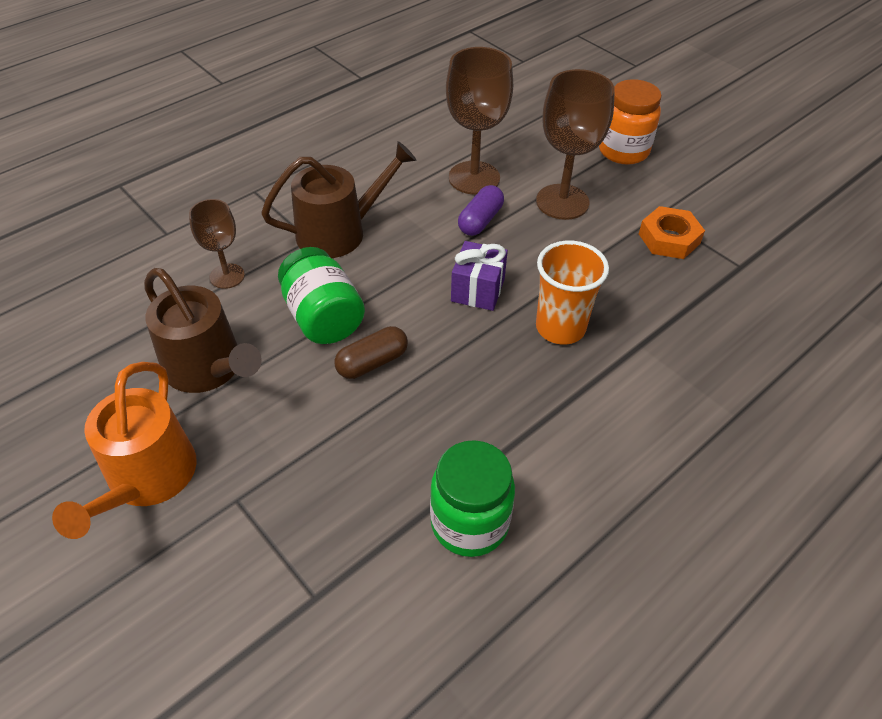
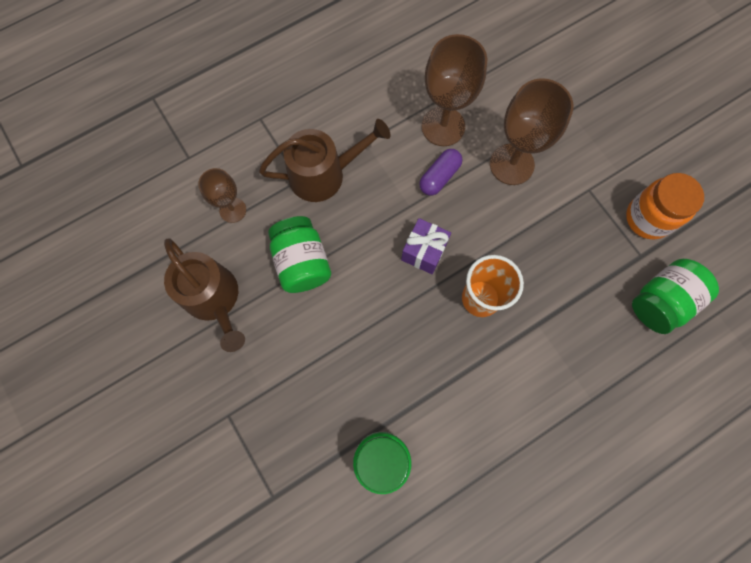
camera: 10 degrees right, 25 degrees up
orange watering can [52,362,197,539] -> none
brown capsule [334,326,408,379] -> none
orange jar [599,79,662,165] -> orange jar moved to [626,173,704,239]
orange nut [639,206,705,259] -> none
none -> green jar [632,259,719,334]

